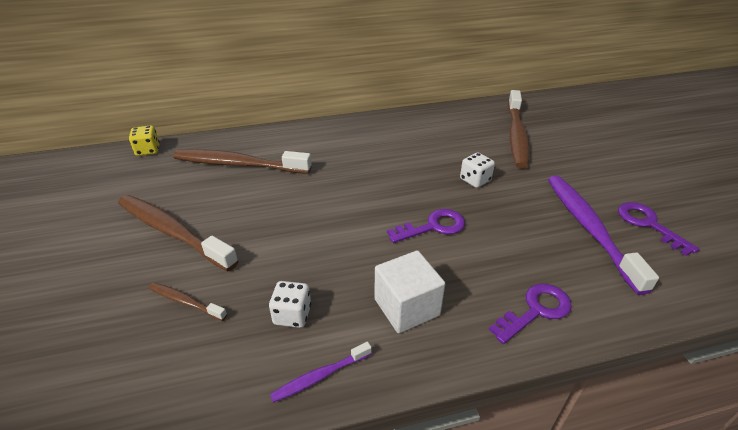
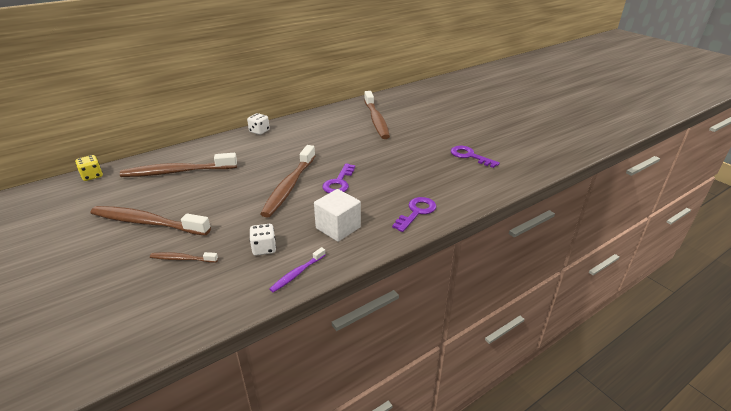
camera: 20 degrees left, 5 degrees down
purple key [387,209,465,243] -> purple key turned 150 degrees clockwise [322,164,355,193]
white dice [460,152,495,188] -> white dice moved to [247,113,270,135]
purple toothbrush [548,175,659,295] -> none
none -> brown toothbrush [260,145,315,218]

